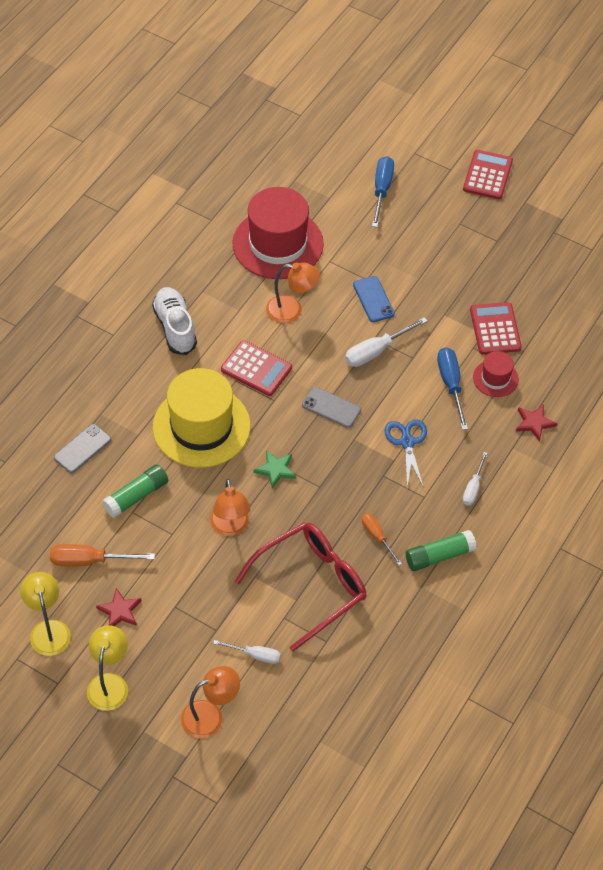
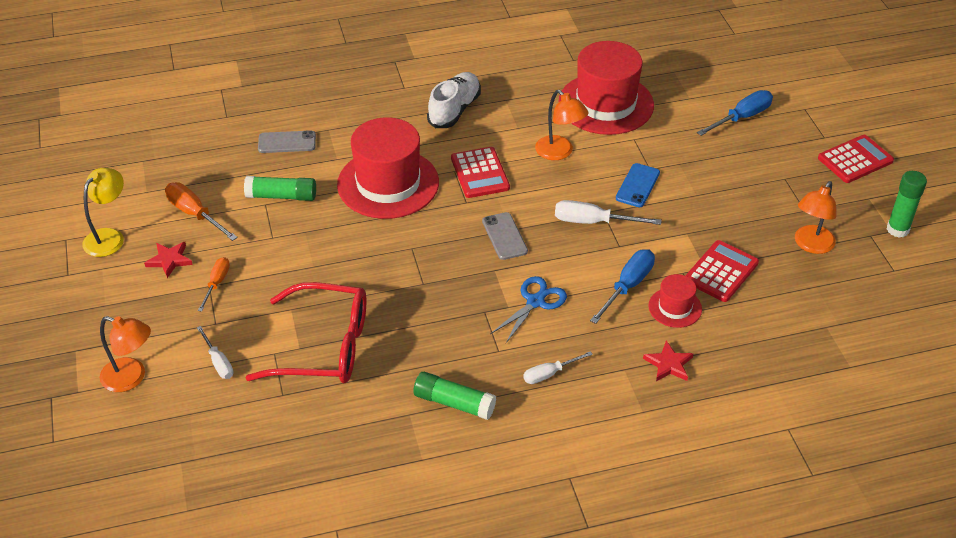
camera: 45 degrees right, 10 degrees down
yellow lamp [87,625,128,711] -> none
yellow hat [152,368,251,468] -> red hat [337,117,439,219]
orange lamp [210,479,250,536] -> orange lamp moved to [795,181,837,254]
green star [254,450,296,489] -> none
orange screwdriver [362,513,402,566] -> orange screwdriver moved to [198,257,230,312]
none -> green glue stick [887,171,927,238]

